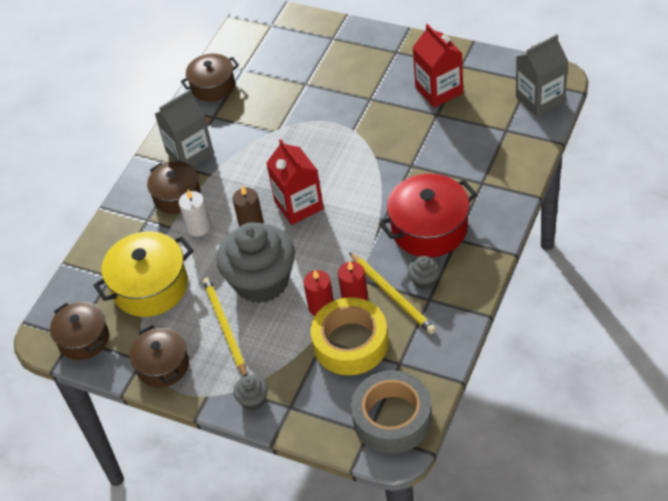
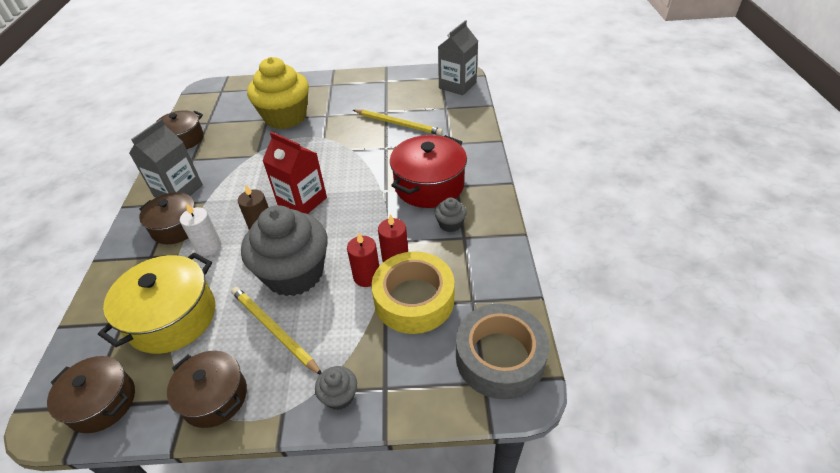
camera: 30 degrees left, 5 degrees down
yellow pencil [349,252,436,334] -> yellow pencil moved to [353,109,443,135]
red carton [413,24,463,108] -> none
none -> yellow cupcake [247,57,309,129]

